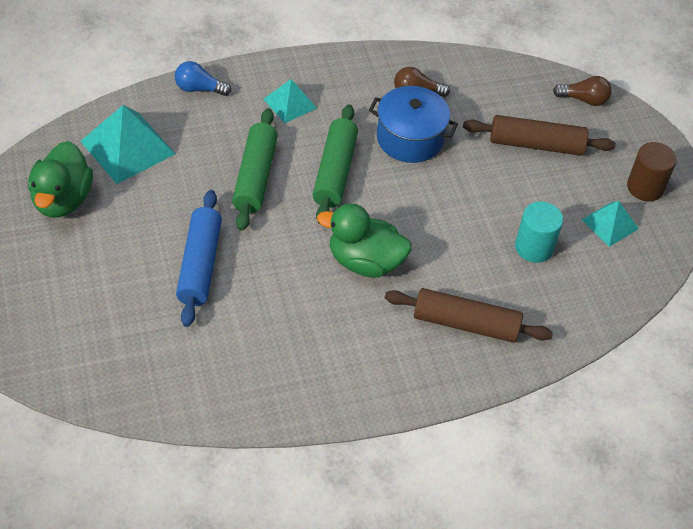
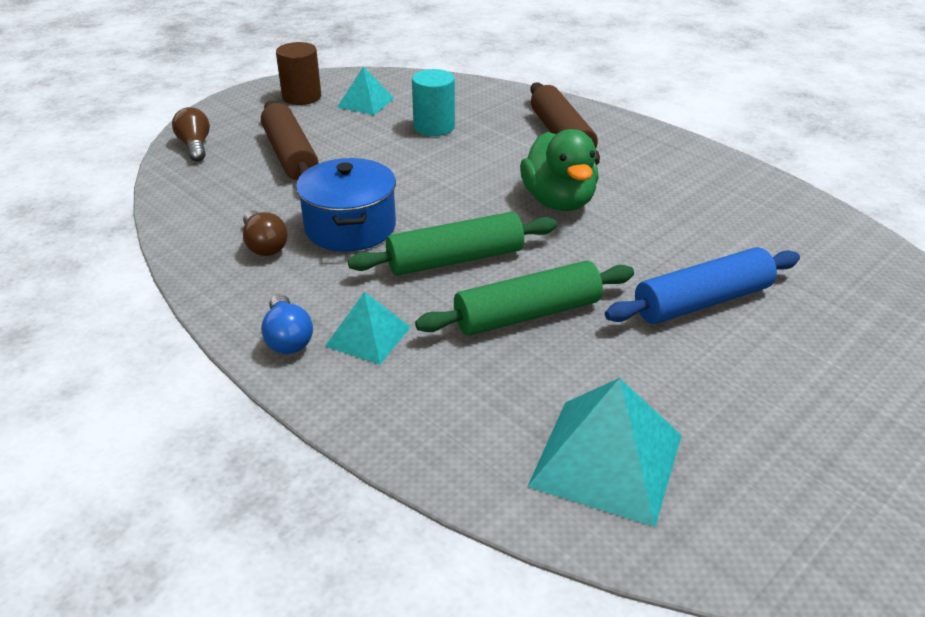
camera: 115 degrees left, 15 degrees down
green duck [28,141,93,218] -> none
blue light bulb [175,61,232,96] -> blue light bulb moved to [261,294,313,354]

